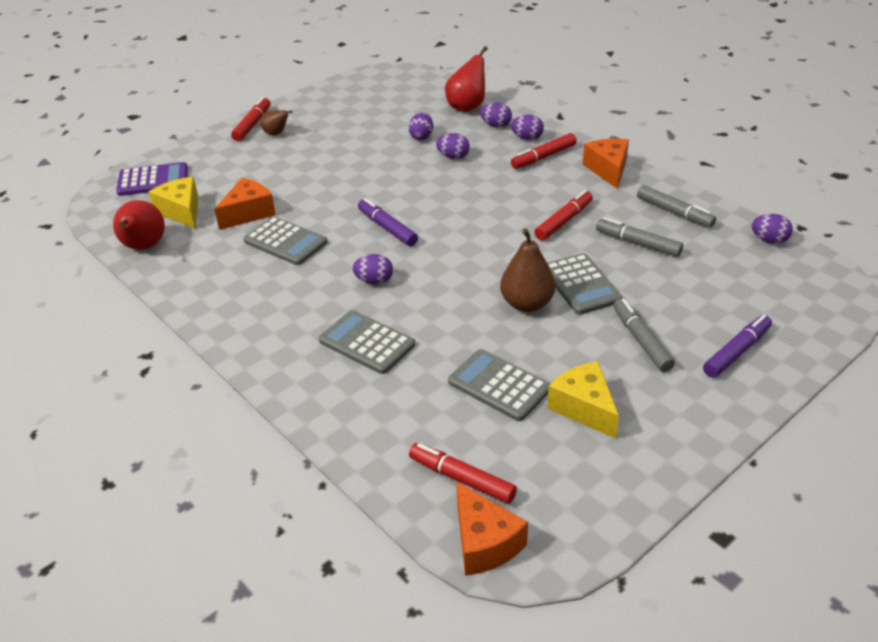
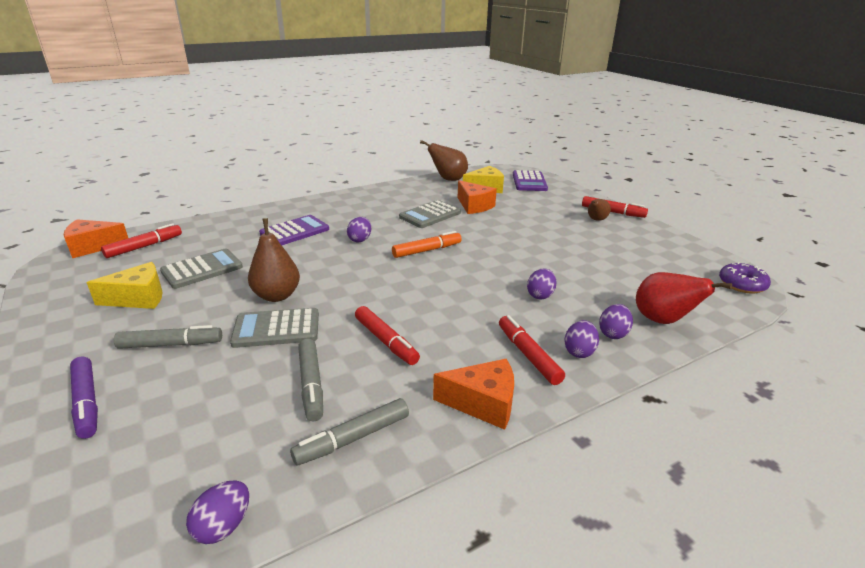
camera: 100 degrees right, 10 degrees down
red pear [113,200,165,250] -> brown pear [420,140,468,181]
grey calculator [319,310,415,374] -> purple calculator [259,215,329,245]
purple marker [358,198,418,246] -> orange marker [392,231,462,258]
purple egg [409,112,433,140] -> none
grey marker [596,218,683,257] -> grey marker turned 120 degrees clockwise [298,339,323,421]
none -> purple donut [719,262,771,294]

